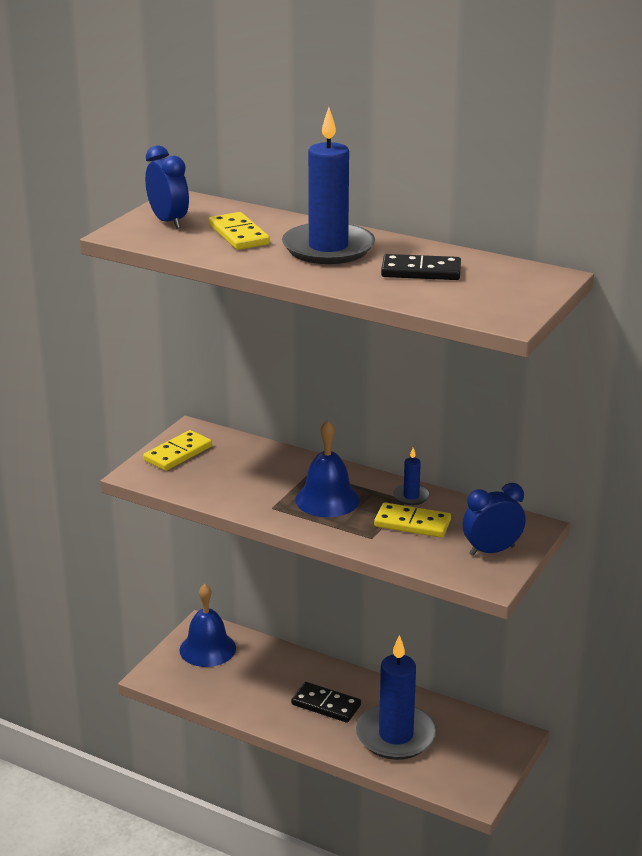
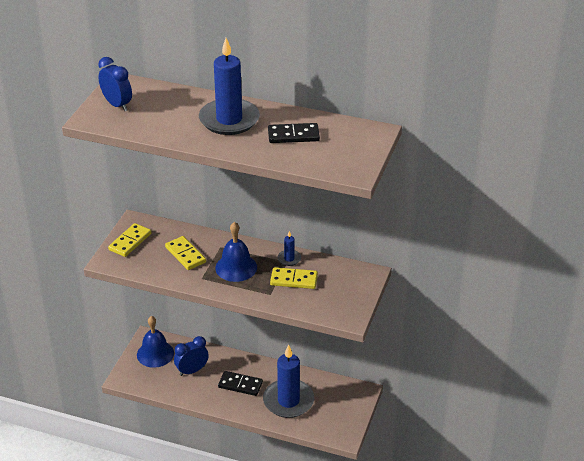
camera: 10 degrees left, 10 degrees up
yellow domino [209,212,270,250] -> yellow domino moved to [165,236,206,270]
blue clock [463,483,526,556] -> blue clock moved to [174,336,209,376]

